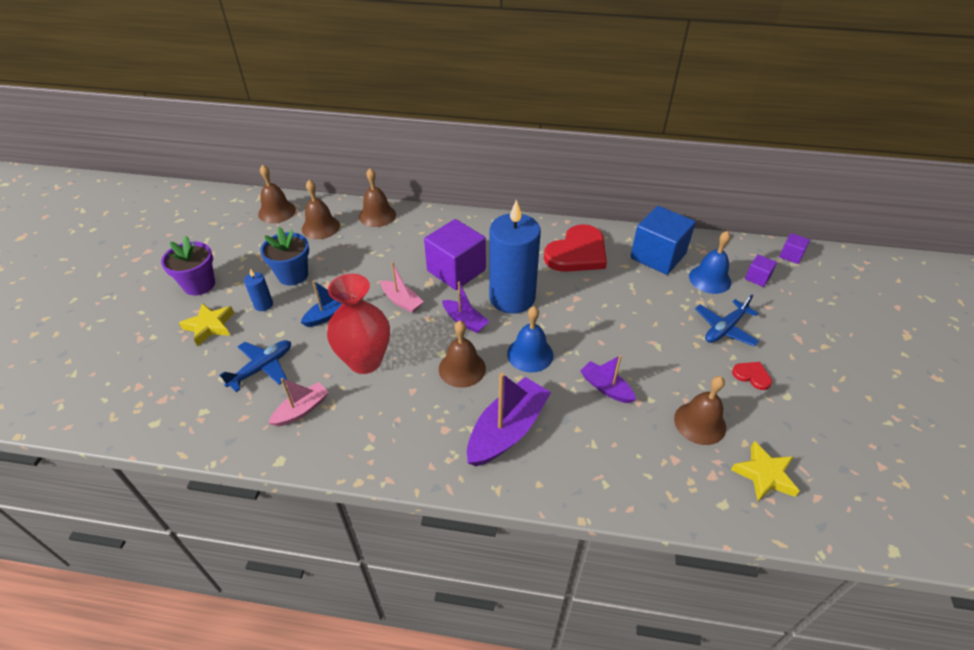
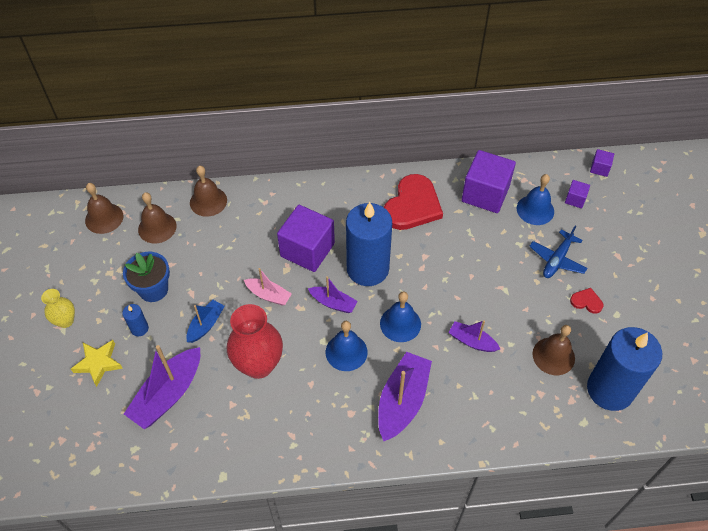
camera: 15 degrees left, 10 degrees up
purple flower pot [161,236,215,296] -> yellow vase [41,289,75,328]
blue plane [219,340,291,392] -> purple boat [124,345,200,429]
pink boat [268,378,329,427] -> none
brown bell [439,321,486,388] -> blue bell [326,321,368,371]
blue cube [630,206,696,275] -> purple cube [461,150,516,213]
yellow star [731,441,799,501] -> blue candle [587,327,662,411]

